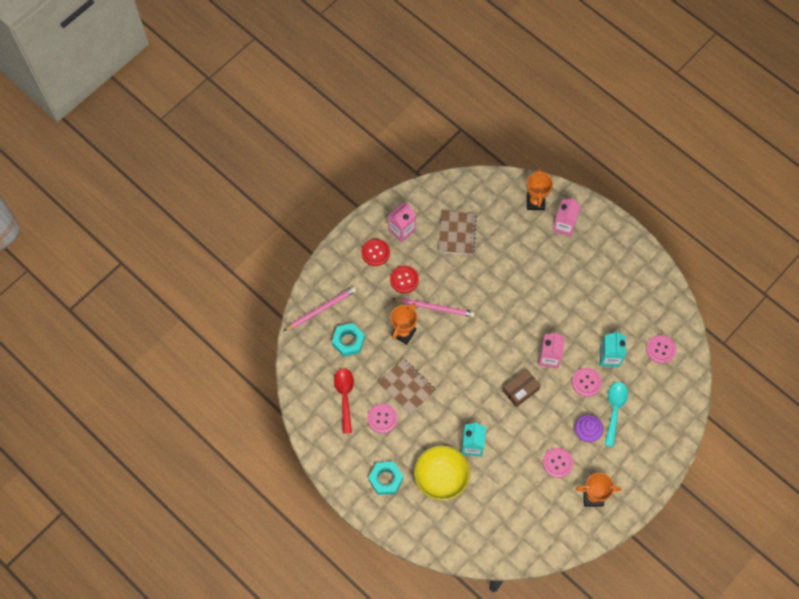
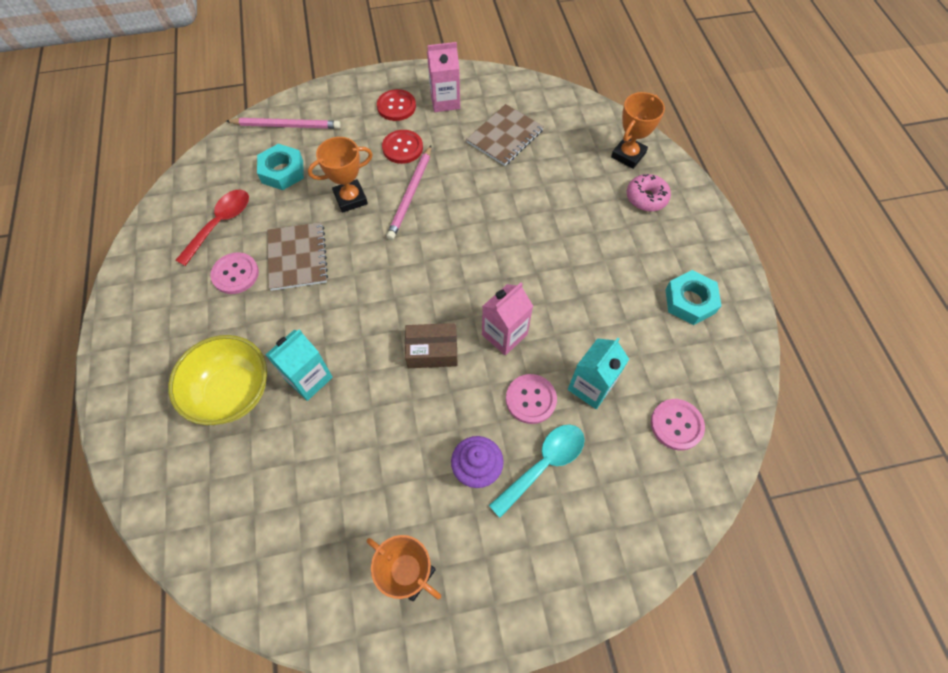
camera: 35 degrees right, 5 degrees down
turquoise nut [368,462,403,495] -> turquoise nut moved to [665,270,721,325]
pink pencil [393,298,475,317] -> pink pencil turned 60 degrees clockwise [386,146,431,240]
pink button [543,448,573,478] -> none
pink carton [553,197,581,237] -> pink donut [627,174,671,212]

